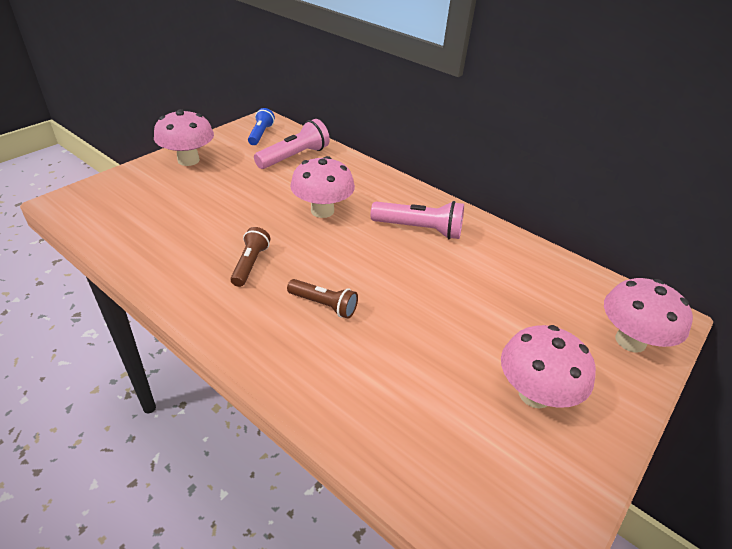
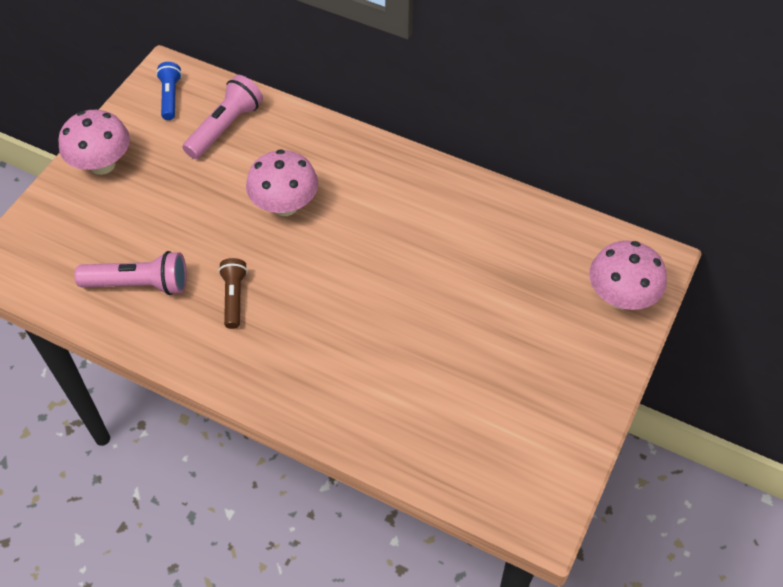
camera: 10 degrees left, 15 degrees up
brown flashlight [287,279,358,319] -> none
pink flashlight [371,201,464,239] -> pink flashlight moved to [75,251,187,295]
pink mushroom [501,325,596,409] -> none

